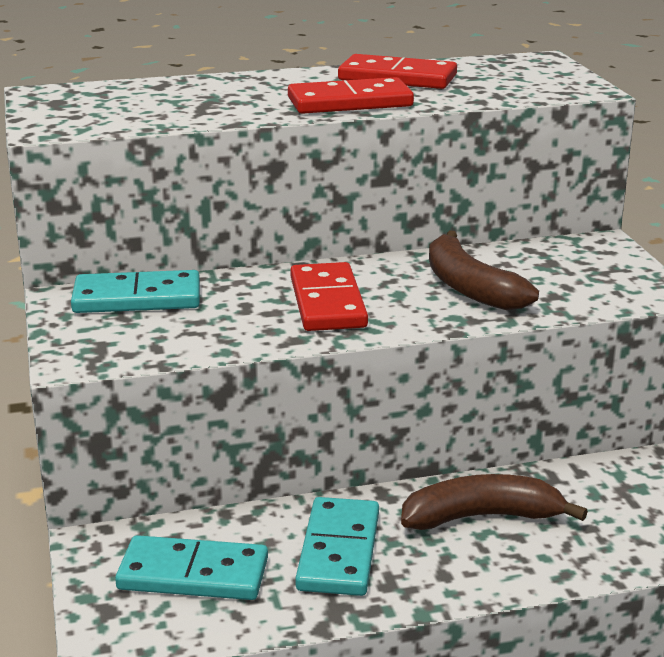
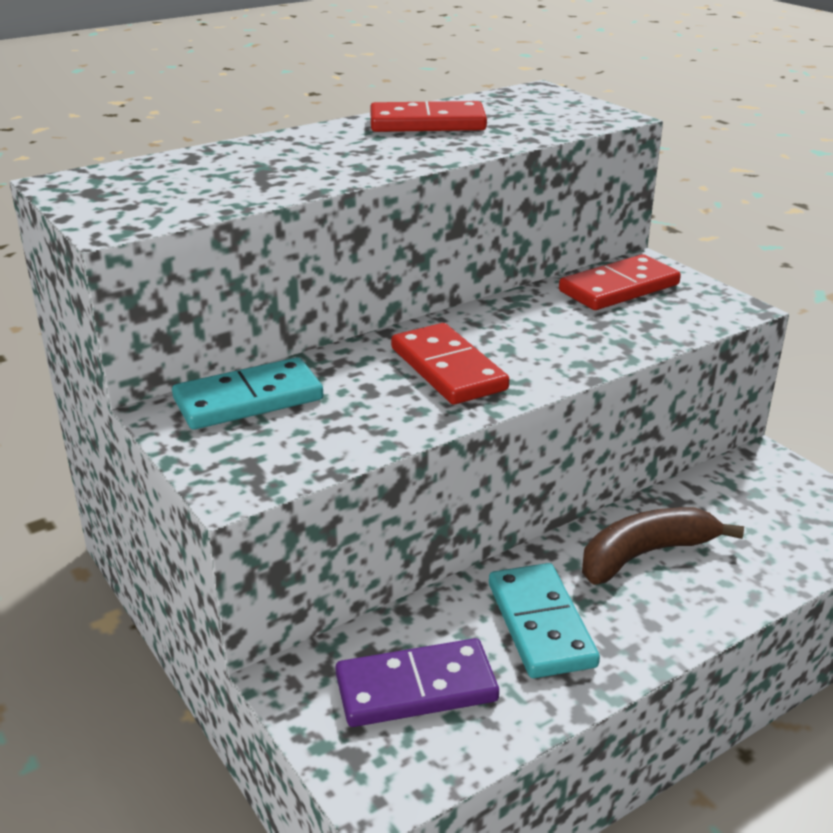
camera: 20 degrees left, 5 degrees up
turquoise domino [115,535,268,600] -> purple domino [335,638,499,727]
red domino [288,77,414,114] -> red domino moved to [559,254,681,310]
brown banana [429,230,539,310] -> none

